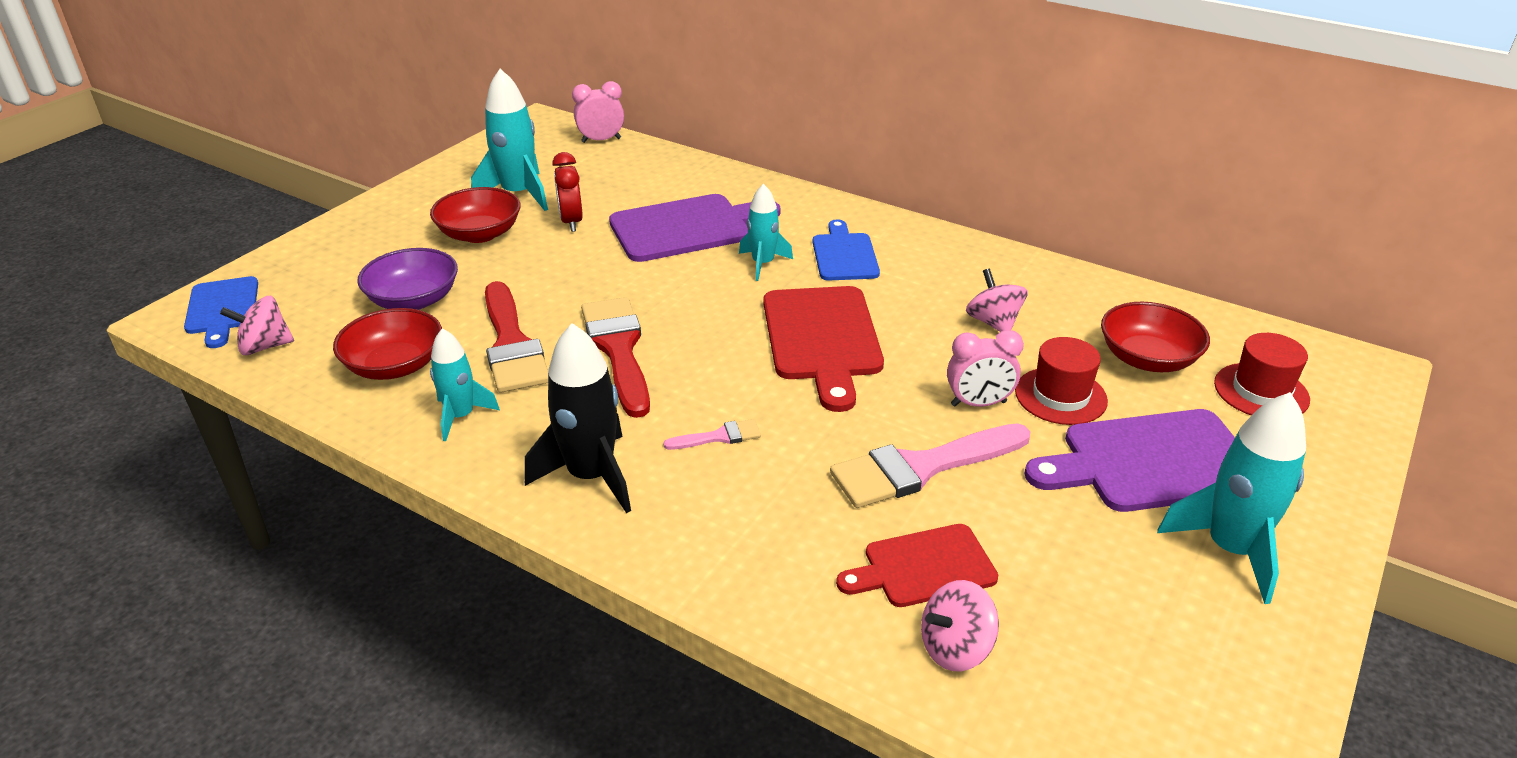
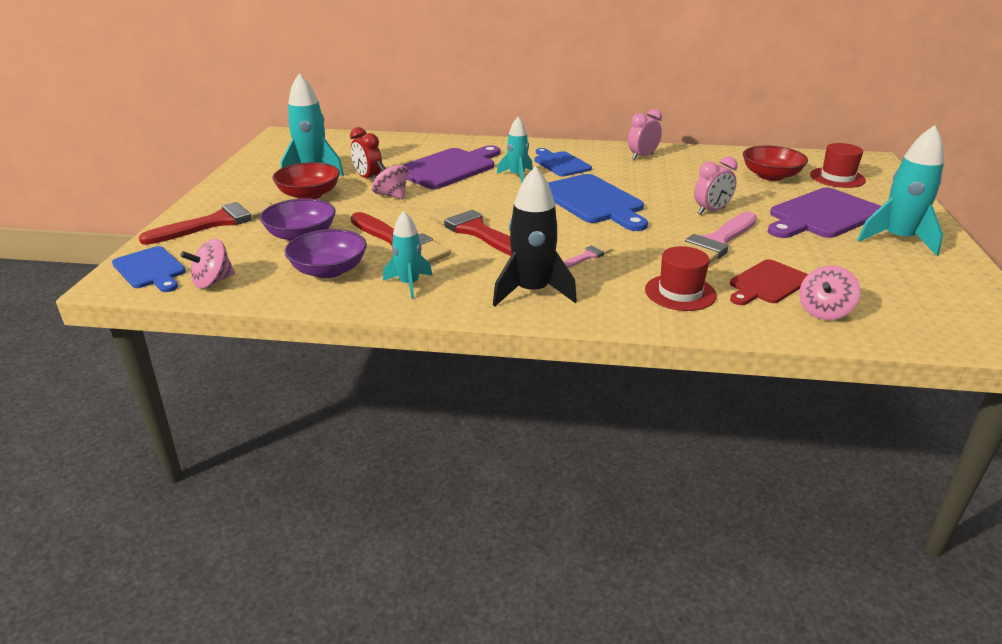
camera: 25 degrees left, 5 degrees down
red bowl [333,308,442,380] -> purple bowl [284,229,367,278]
pink clock [572,81,624,143] -> pink clock moved to [628,109,662,160]
red cutting board [763,286,884,412] -> blue cutting board [548,174,648,231]
pink spinning top [966,269,1028,332] -> pink spinning top moved to [372,160,409,199]
red hat [1015,337,1108,425] -> red hat moved to [645,246,717,311]
none -> red brush [139,198,271,245]

